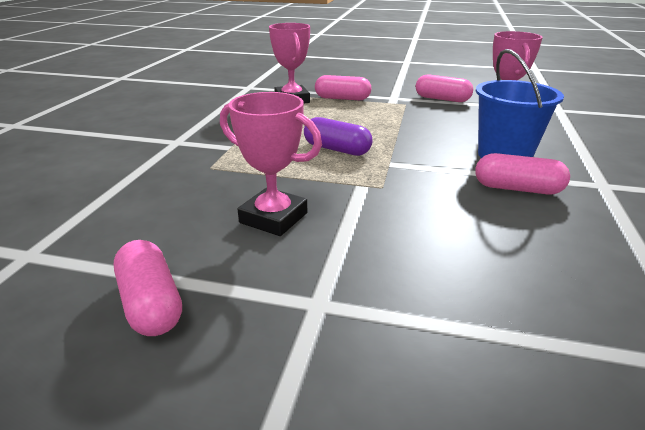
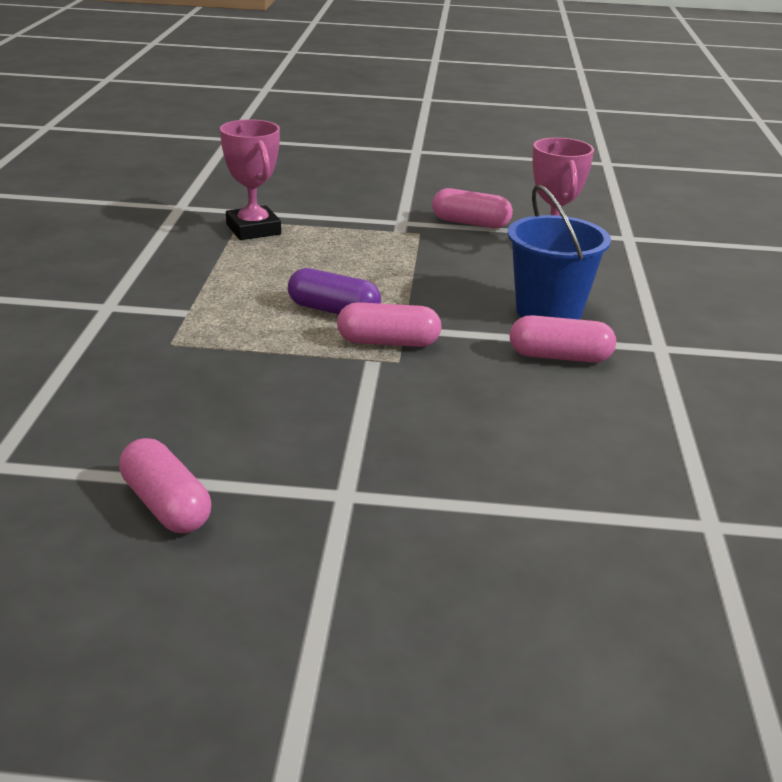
camera: 10 degrees left, 0 degrees up
pink trophy [220,92,322,236] -> none
pink capsule [315,75,371,100] -> pink capsule moved to [337,302,442,347]

